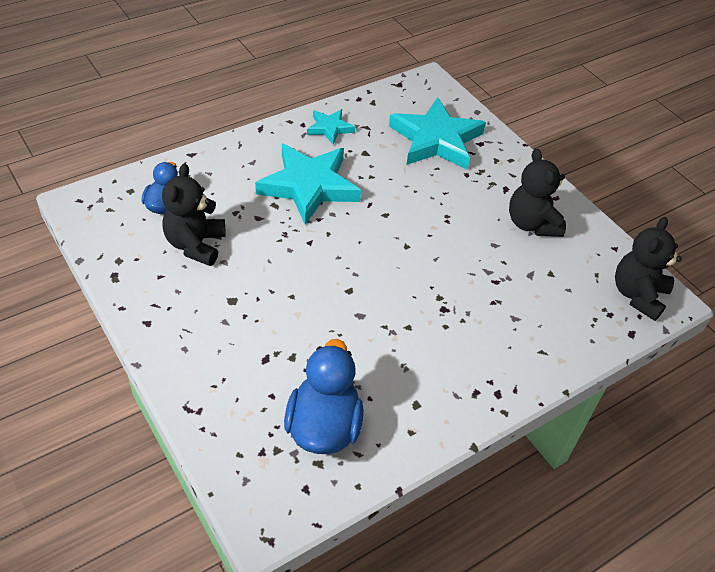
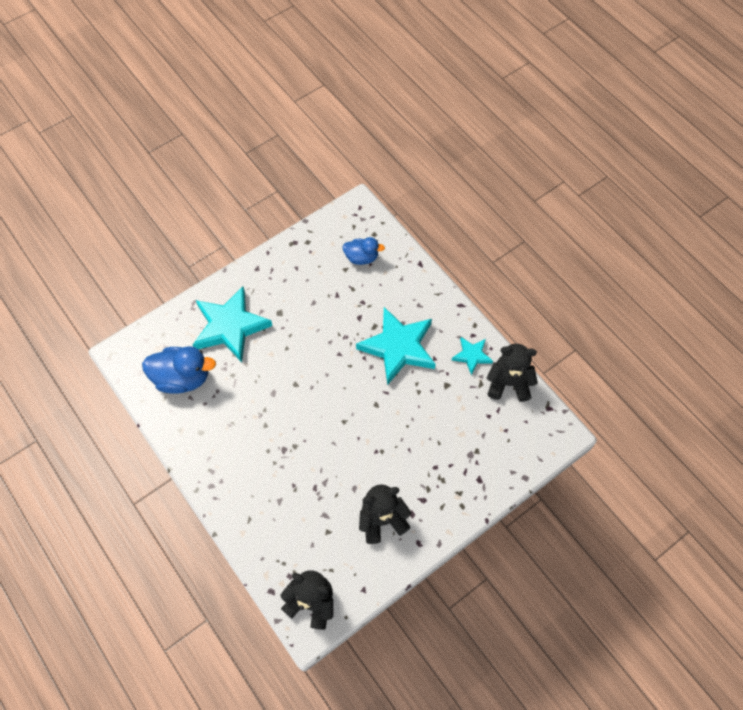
camera: 90 degrees right, 15 degrees up
black teddy bear [162,164,226,266] -> black teddy bear moved to [487,344,538,402]
turquoise star [389,97,486,170] -> turquoise star moved to [193,287,272,362]

